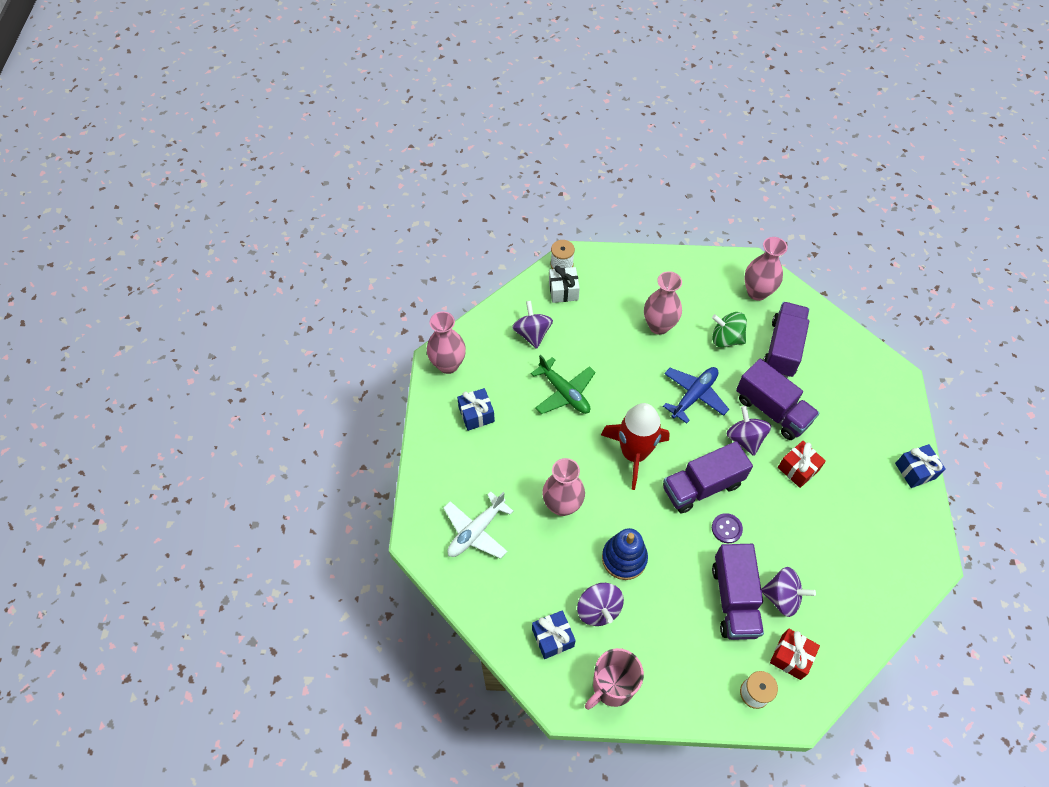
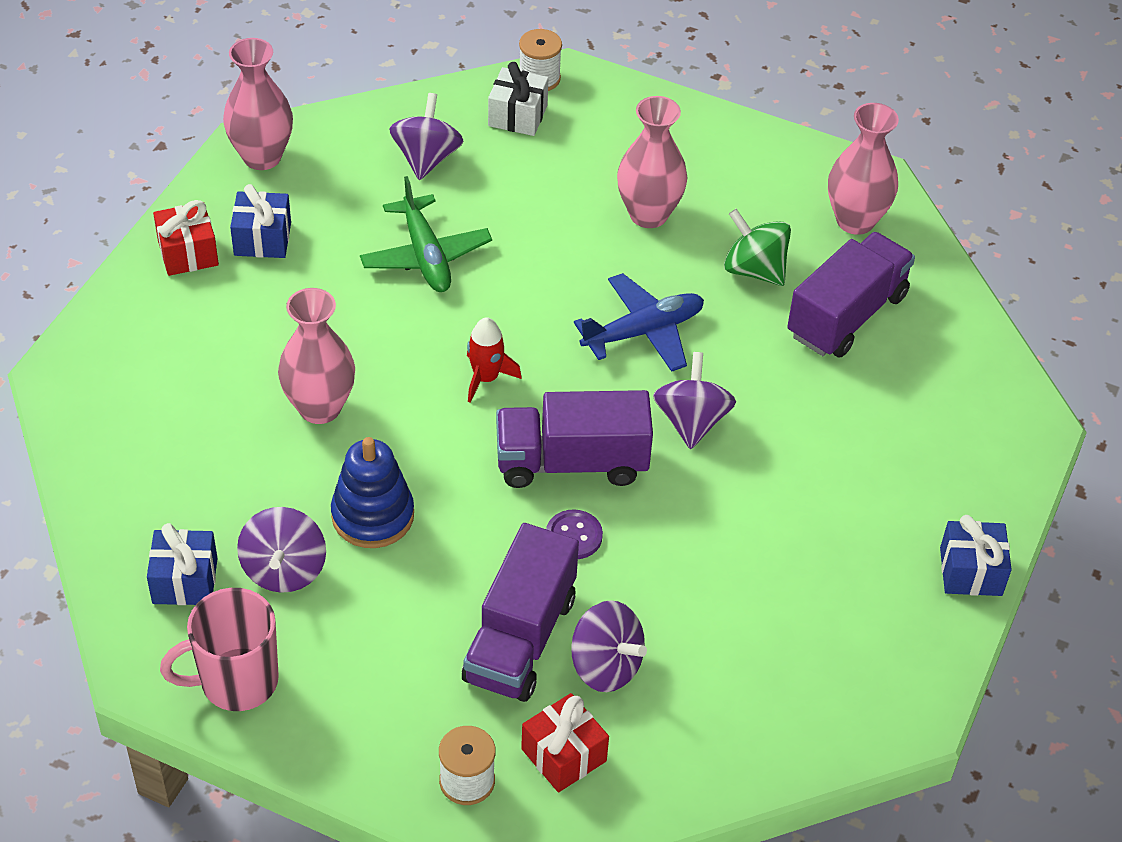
camera: 20 degrees right, 10 degrees down
white plane [443,491,513,559] -> none
red rocket [601,403,670,490] -> red rocket [467,317,522,402], size x0.49
purple truck [736,359,819,440] -> none
red gift [778,441,826,488] -> red gift moved to [153,200,219,276]

